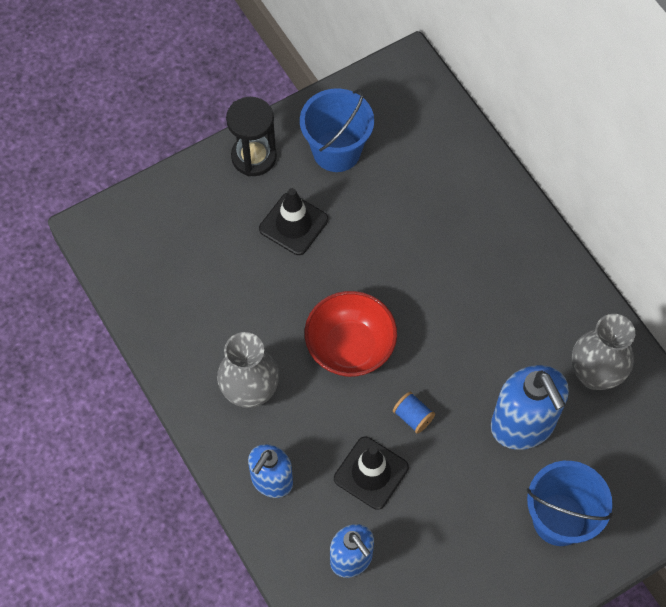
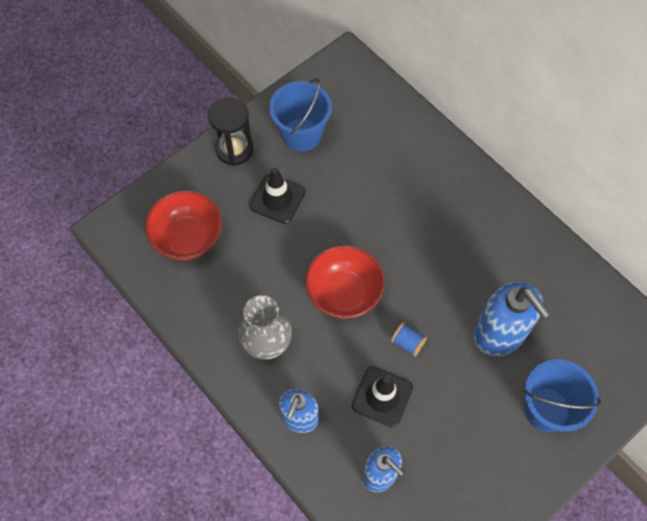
camera: 10 degrees left, 0 degrees up
grey vase [572,314,635,390] -> none
none -> red bowl [145,191,222,260]

